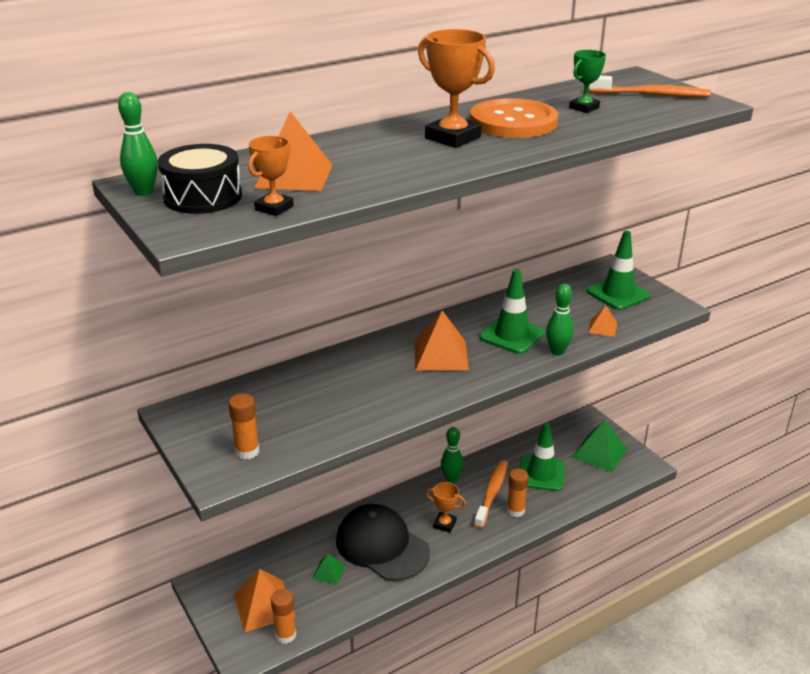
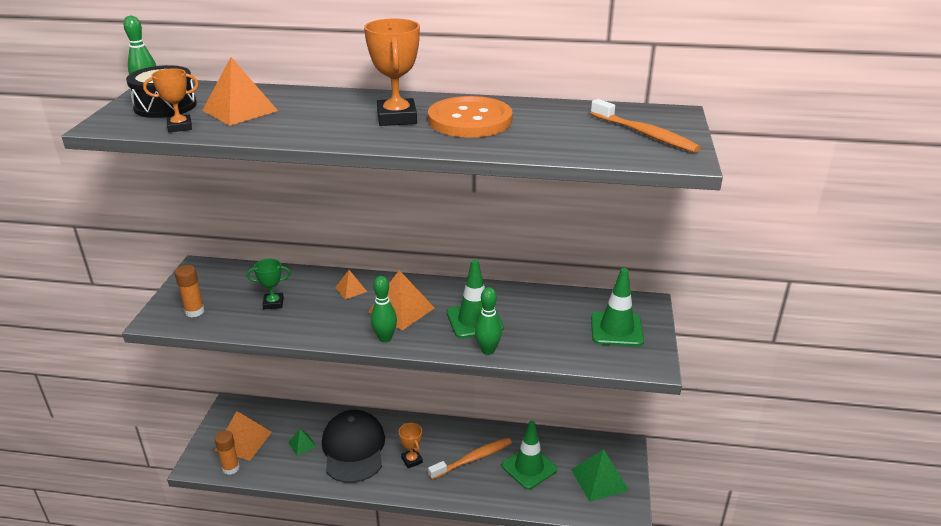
camera: 40 degrees right, 0 degrees up
green bowling pin [441,427,464,483] -> green bowling pin moved to [371,276,397,342]
orange glue stick [507,469,529,517] -> none
green trophy [569,50,606,113] -> green trophy moved to [247,259,291,309]
orange pyramid [588,305,617,337] -> orange pyramid moved to [335,270,367,300]

